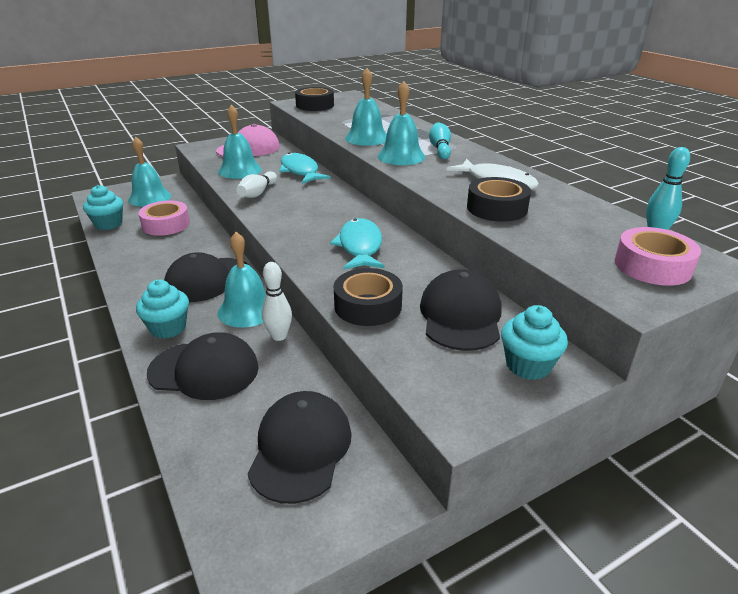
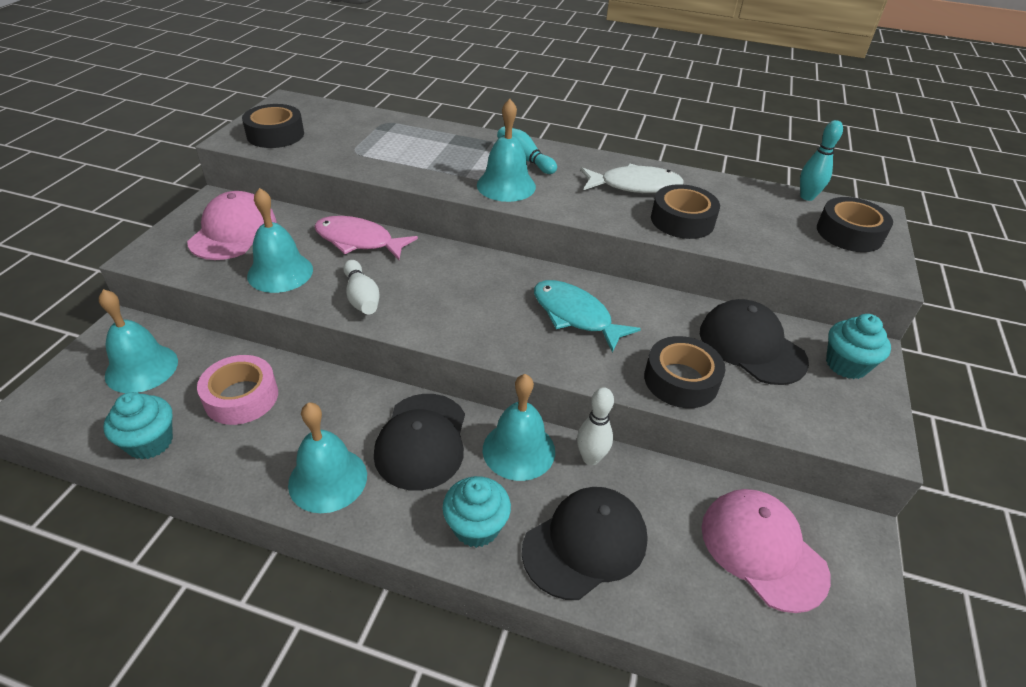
camera: 45 degrees left, 10 degrees up
black cap [247,391,352,504] -> pink cap [702,489,831,613]
turquoise fish [279,153,330,184] -> pink fish [314,216,418,260]
turquoise bell [345,68,387,146] -> turquoise bell moved to [288,402,367,513]
pink tape [615,227,701,286] -> black tape [817,197,893,252]

